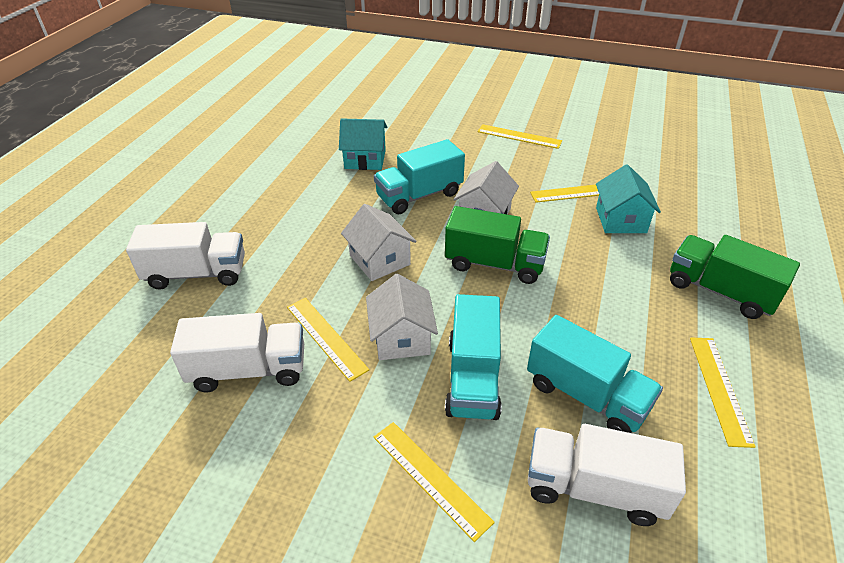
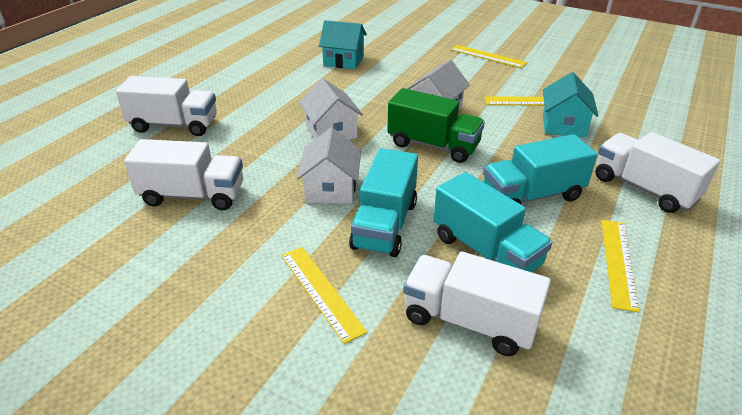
camera: 10 degrees right, 5 degrees down
yellow ruler [287,298,369,382] -> none
turquoise truck [374,139,465,214] -> turquoise truck moved to [483,134,598,205]
green truck [670,235,800,319] -> white truck [595,132,720,213]

